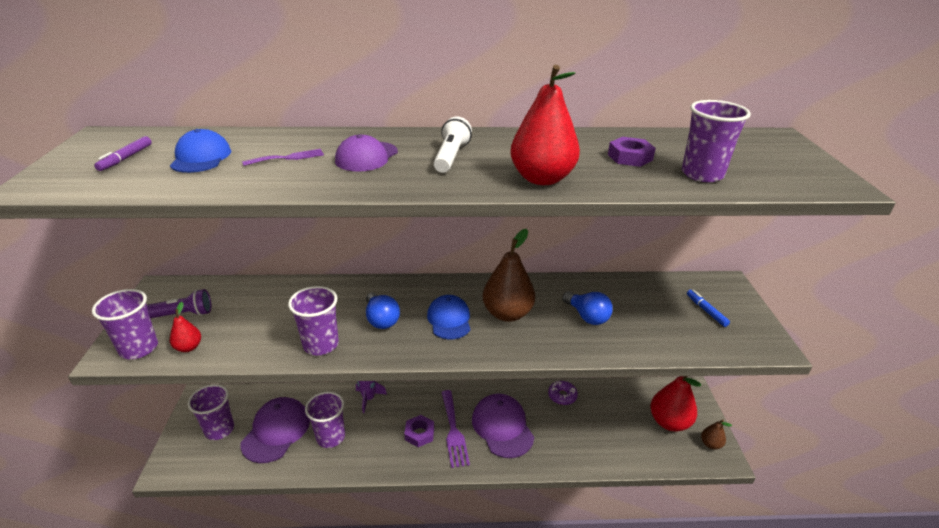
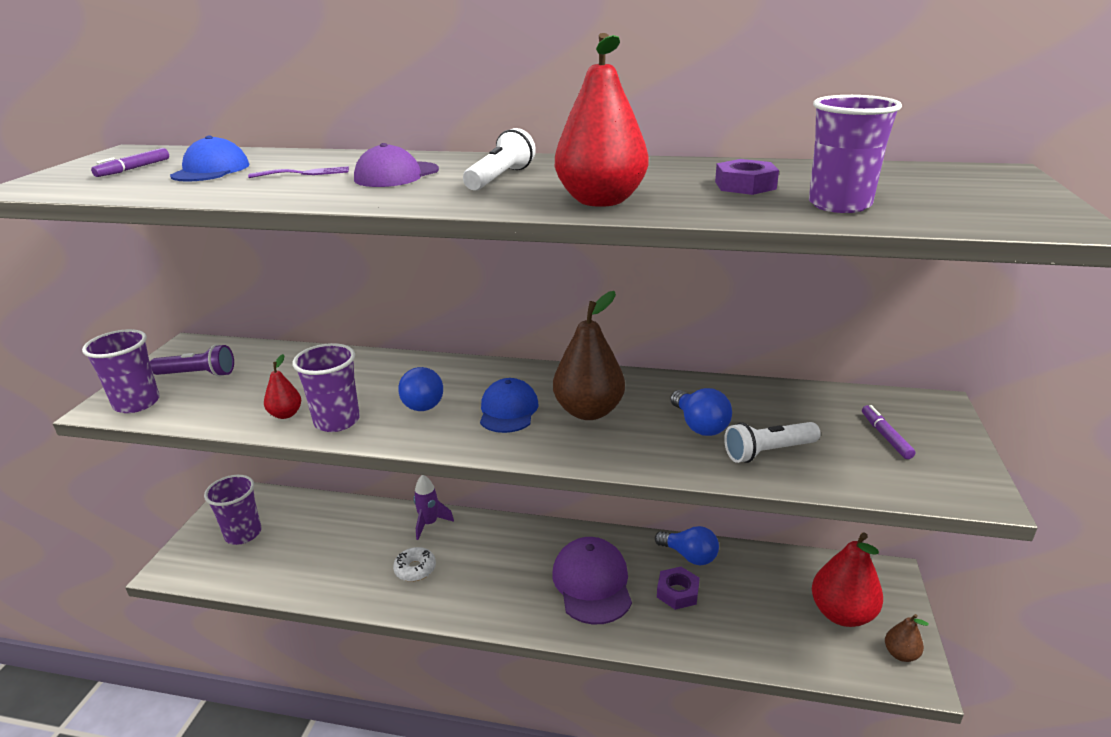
camera: 15 degrees right, 5 degrees down
red pear [170,302,201,352] -> red pear moved to [264,354,301,419]
purple cap [240,397,310,463] -> none
purple cup [305,392,345,448] -> none
purple nut [404,415,434,447] -> purple nut moved to [657,567,700,610]
purple fork [441,390,470,468] -> none
purple donut [548,381,578,405] -> blue light bulb [655,526,719,565]
blue marker [687,290,730,327] -> purple marker [862,405,915,459]
none -> white donut [393,547,436,581]
none -> white flashlight [724,422,820,463]

